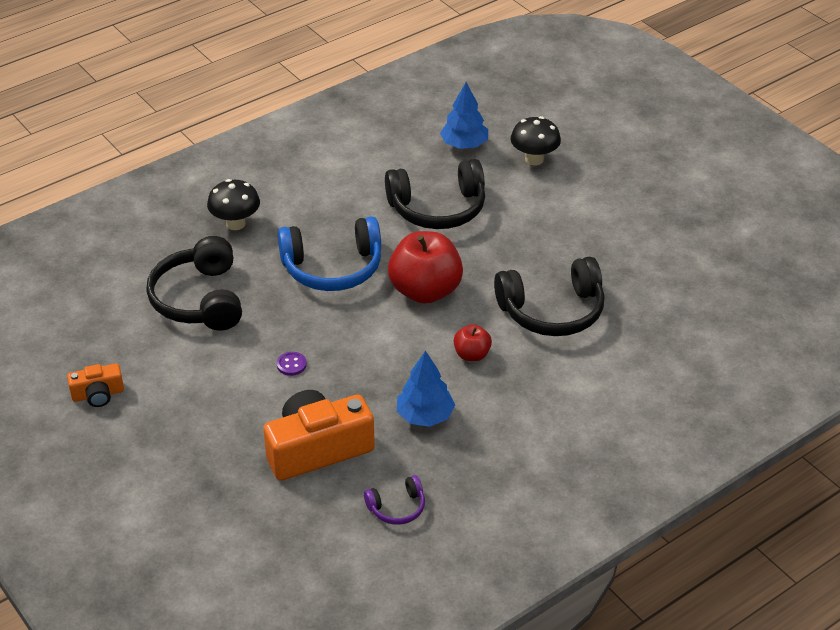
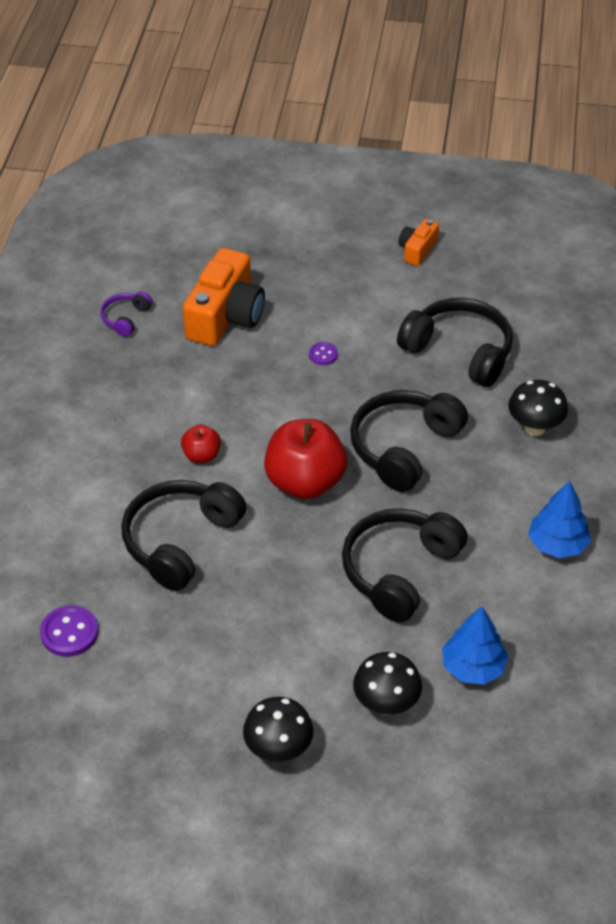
camera: 135 degrees right, 5 degrees up
blue headphones [278,216,381,291] -> black headphones [350,390,468,492]
blue tree [397,351,455,427] -> blue tree moved to [528,481,591,558]
none -> purple button [40,605,98,657]
none -> black mushroom [243,697,314,762]

